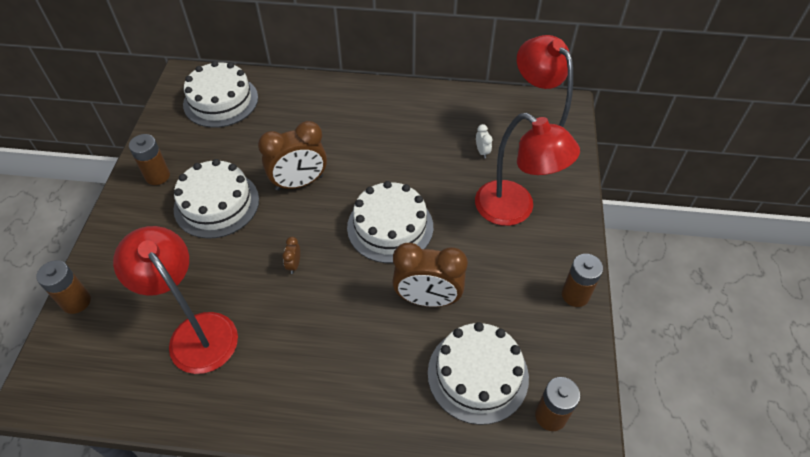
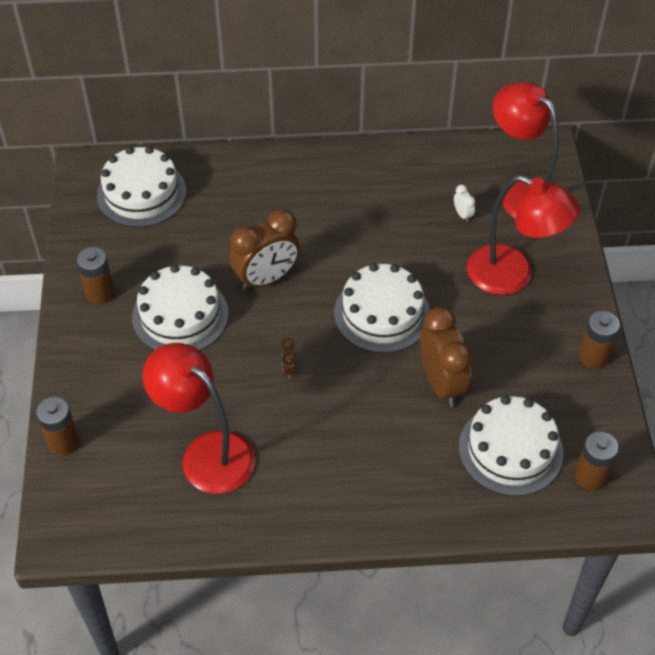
camera: 10 degrees left, 0 degrees up
brown clock [392,243,468,307] -> brown clock turned 105 degrees counterclockwise [420,307,472,407]

